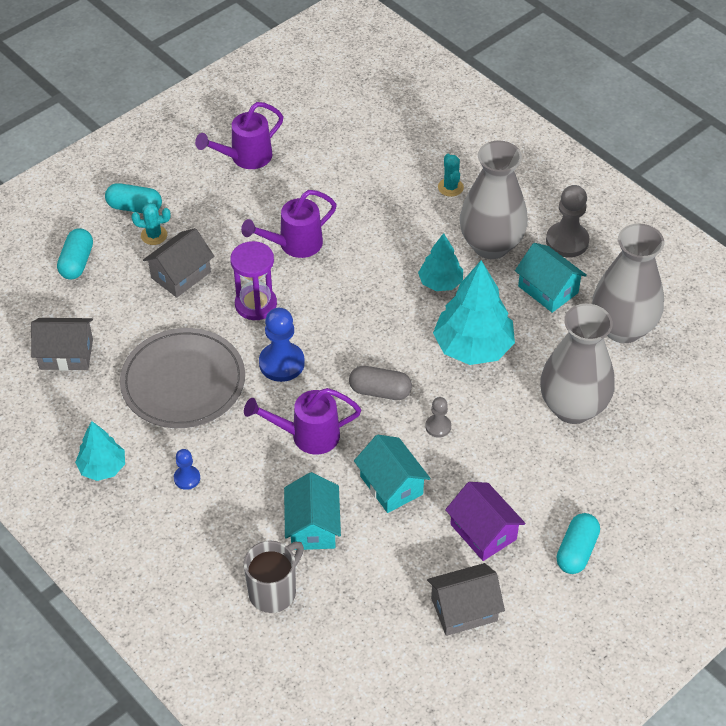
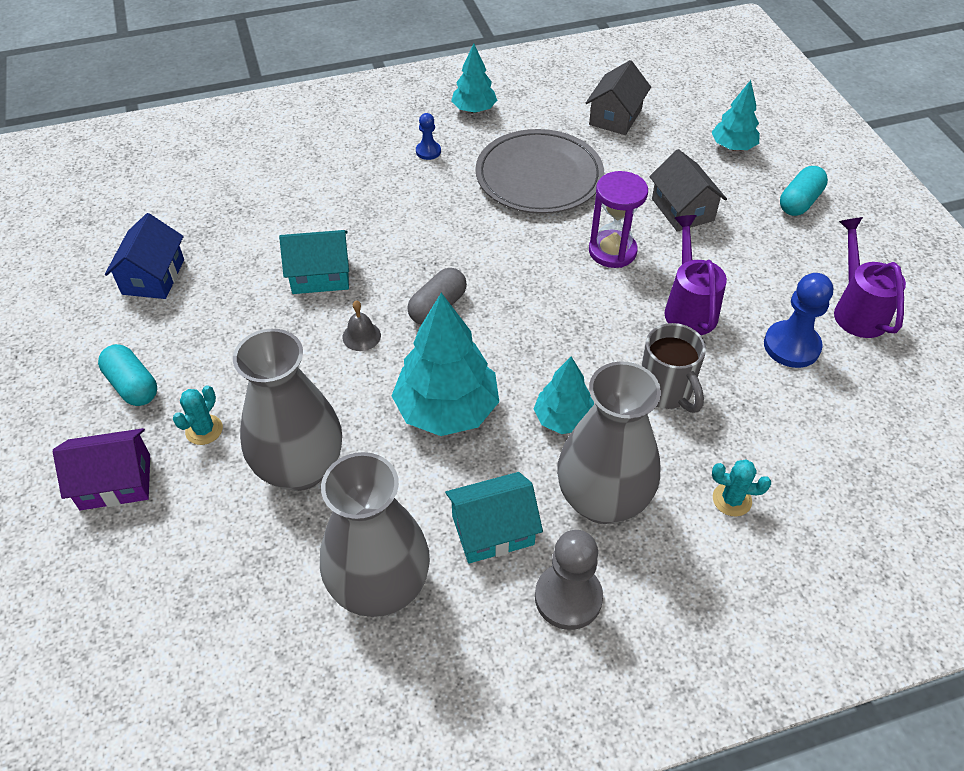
camera: 115 degrees right, 0 degrees up
turquoise capsule [57,228,93,279] -> turquoise tree [712,80,760,150]
turquoise cactus [131,203,171,245] -> turquoise cactus moved to [173,385,223,445]
purple watering can [244,388,361,455] -> none
grey mug [244,541,304,613] -> grey mug moved to [641,323,706,413]
blue pawn [259,308,305,382] -> blue pawn moved to [764,273,833,368]
turquoise house [284,472,341,550] -> none
grey pawn [425,397,451,438] -> grey bell [342,301,381,351]
grey house [427,563,505,636] -> blue house [105,213,184,299]
purple house [445,482,526,561] -> purple house moved to [53,428,150,510]

